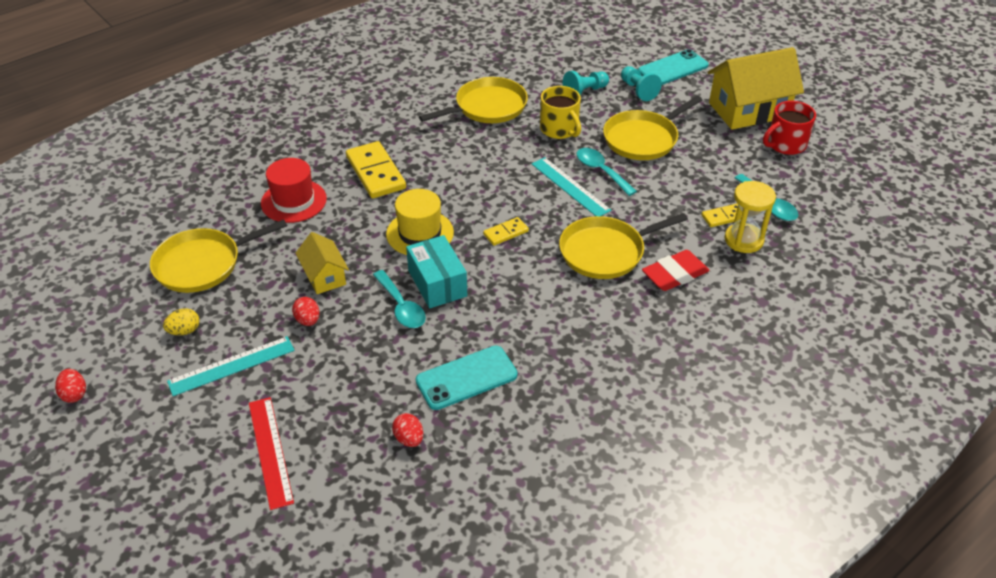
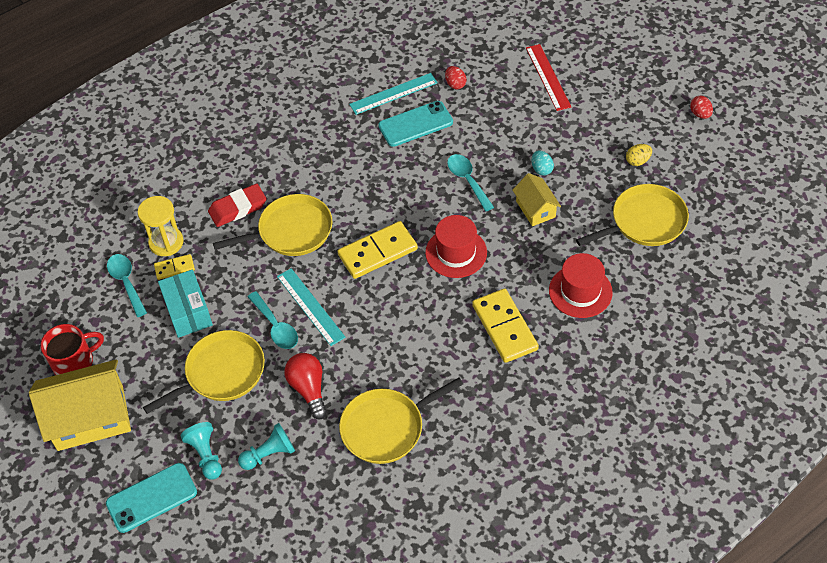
camera: 175 degrees left, 10 degrees up
turquoise ruler [167,336,295,396] -> turquoise ruler moved to [349,73,438,115]
red egg [292,297,320,326] -> turquoise egg [531,150,554,176]
yellow hat [386,189,454,255] -> red hat [425,215,487,278]
turquoise box [406,235,467,309] -> turquoise box moved to [158,270,213,338]
yellow domino [483,217,529,246] -> yellow domino [338,221,418,279], size x1.92
yellow mug [540,86,581,139] -> red light bulb [284,353,327,419]

